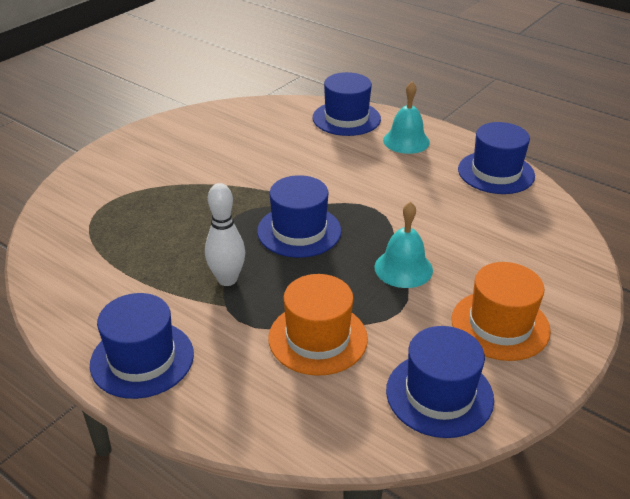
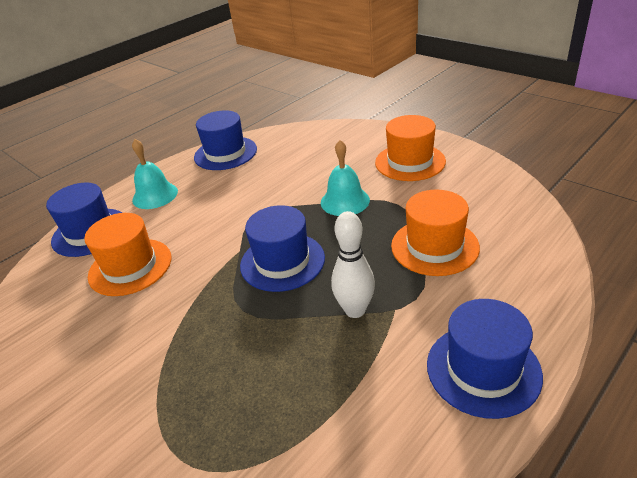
camera: 80 degrees left, 0 degrees up
blue hat [386,326,494,438] -> none
none -> orange hat [84,213,171,296]

